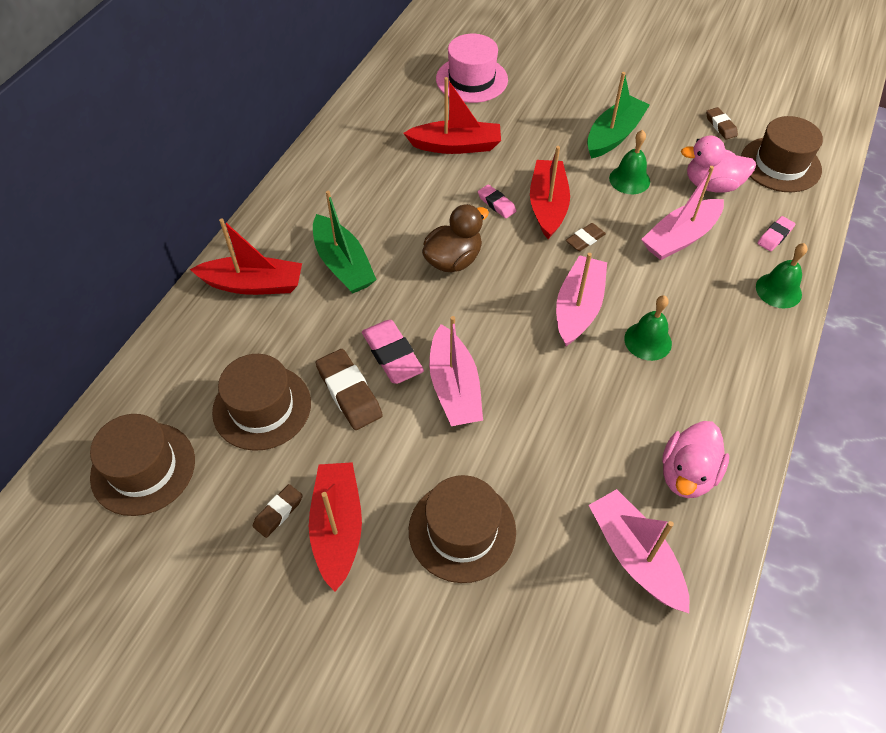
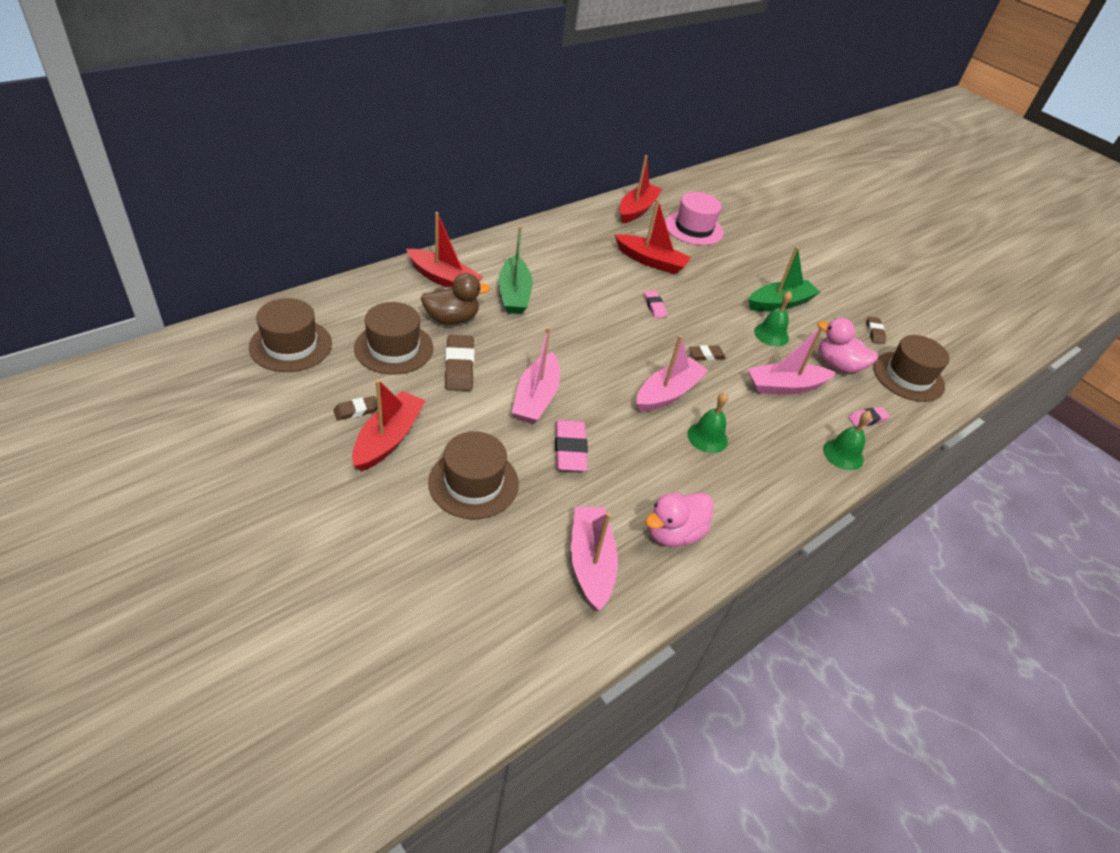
camera: 20 degrees right, 10 degrees down
pink eraser [362,320,424,384] -> pink eraser moved to [555,420,588,472]
brown duck [422,204,489,272] -> brown duck moved to [421,273,490,324]
red boat [530,146,570,239] -> red boat moved to [619,155,662,223]

